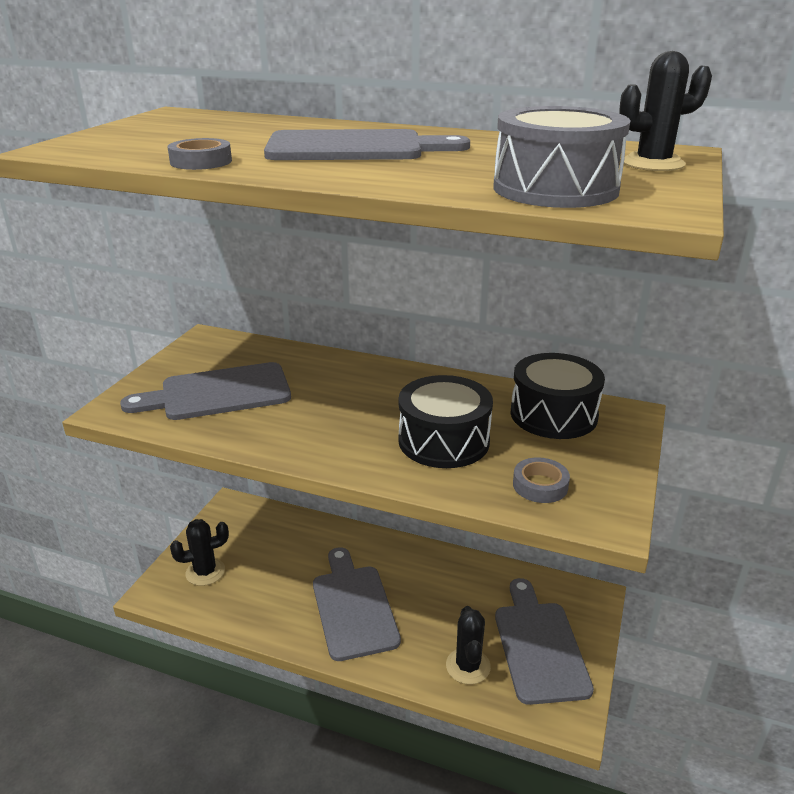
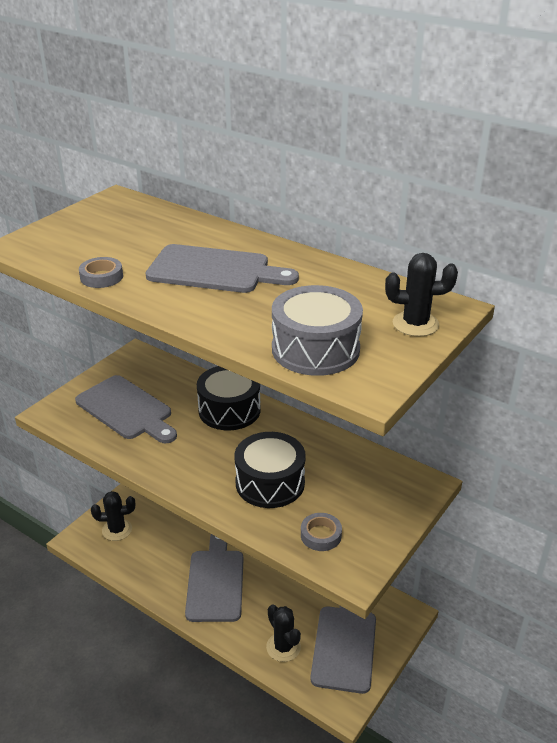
camera: 15 degrees right, 5 degrees up
grey cutting board [120,362,291,420] -> grey cutting board turned 135 degrees counterclockwise [75,375,177,443]
black cactus [446,606,491,685] -> black cactus turned 45 degrees counterclockwise [266,605,301,662]
black drum [510,353,605,439] -> black drum moved to [197,366,261,430]

